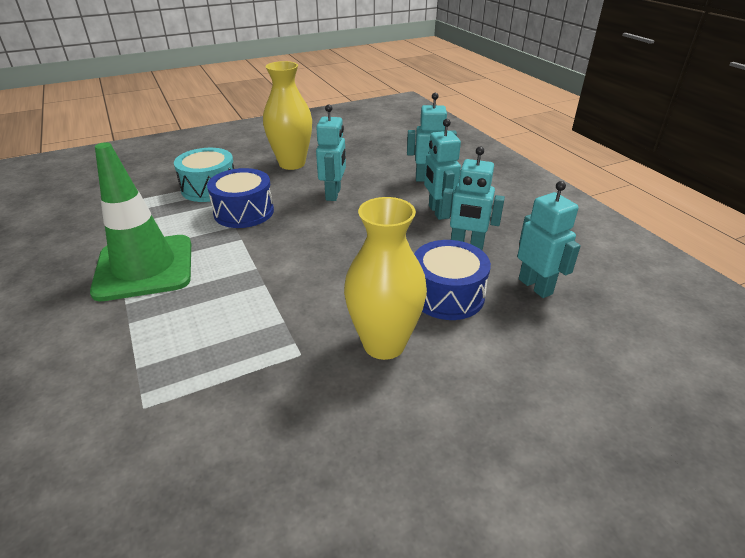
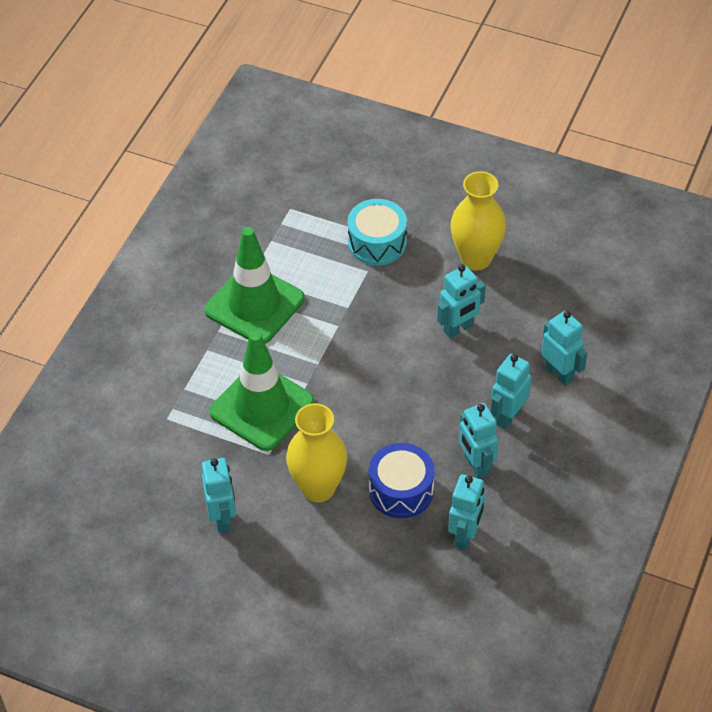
camera: 50 degrees right, 15 degrees up
blue drum [207,168,274,228] -> none
none -> turquoise robot [202,458,236,533]
none -> green traffic cone [209,331,314,451]

